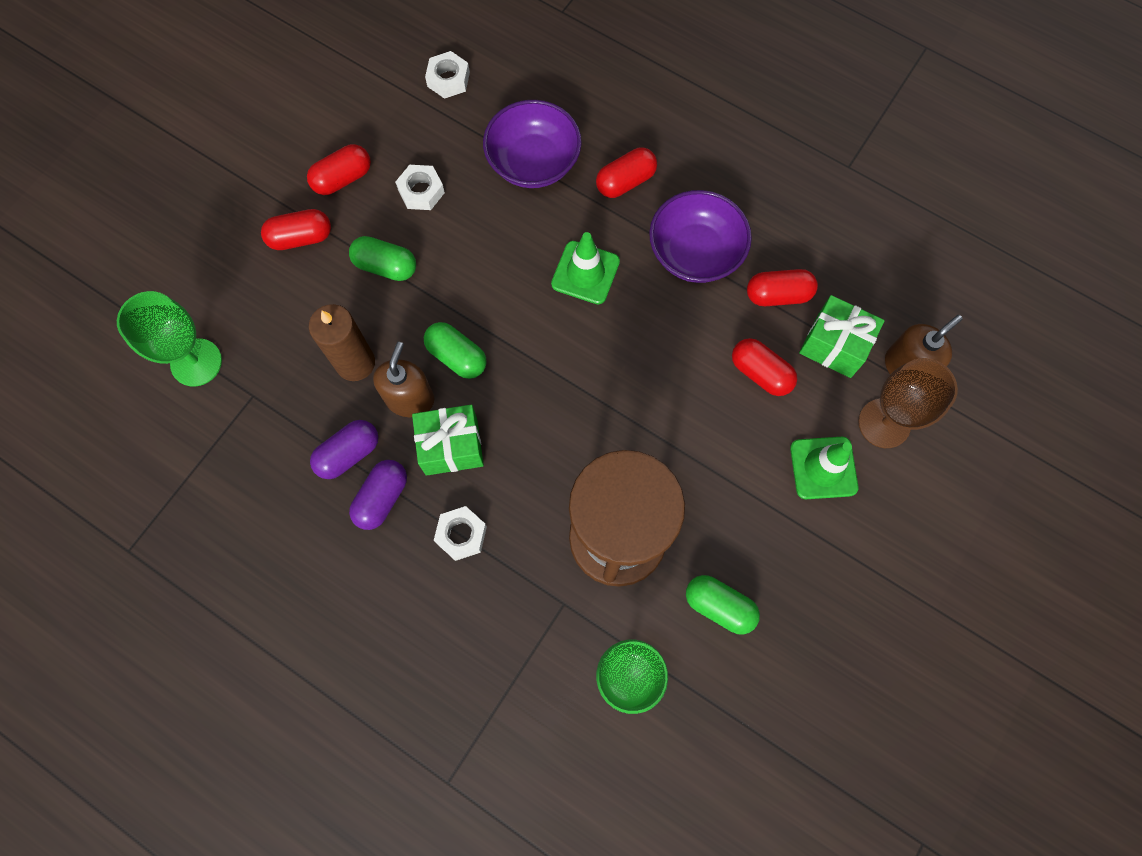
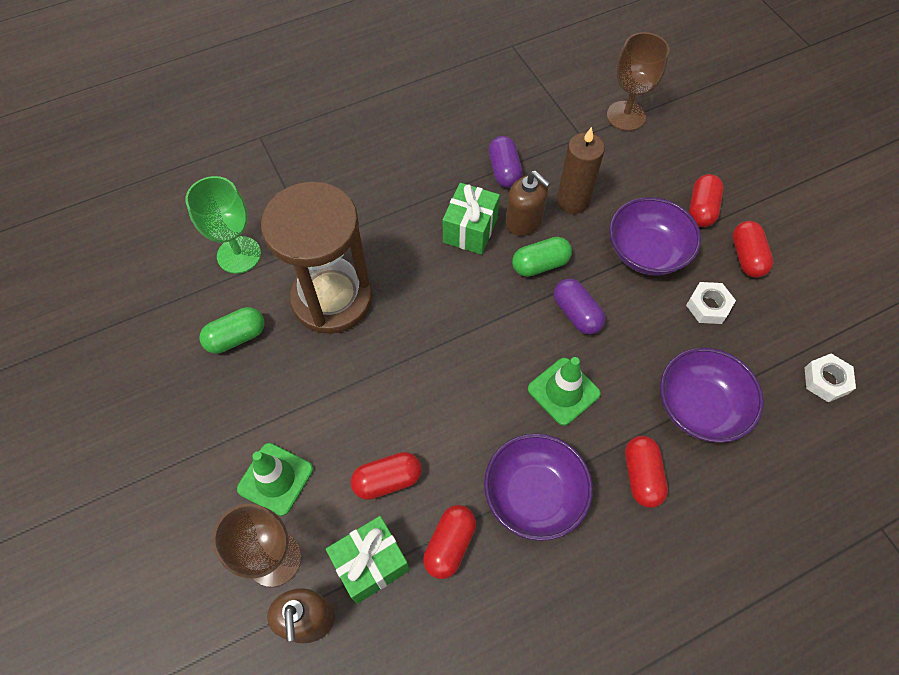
camera: 120 degrees right, 10 degrees down
green goblet [117,291,222,387] -> brown goblet [607,32,669,131]
green capsule [349,236,416,281] -> purple bowl [609,197,701,275]
purple capsule [349,460,407,530] -> purple capsule moved to [554,279,606,335]
white nut [434,506,487,561] -> none

